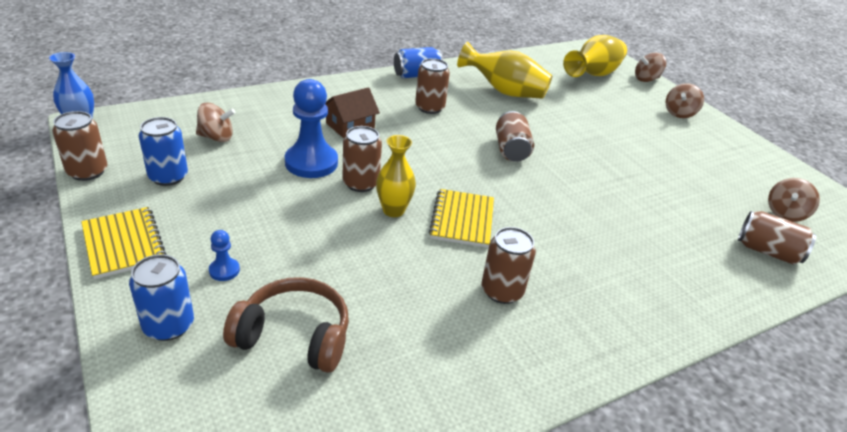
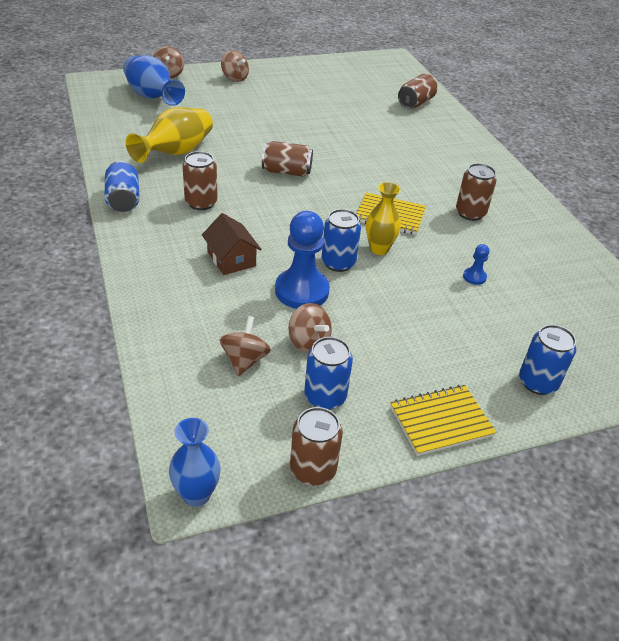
camera: 80 degrees left, 5 degrees up
blue pawn [209,230,240,281] -> blue pawn moved to [463,244,489,285]
brown headphones [223,277,349,373] -> none
brown can [343,126,382,192] -> blue can [321,209,361,272]
yellow vase [563,35,627,77] -> blue vase [123,55,185,106]
brown spinning top [768,178,820,222] -> brown spinning top moved to [289,303,332,353]

